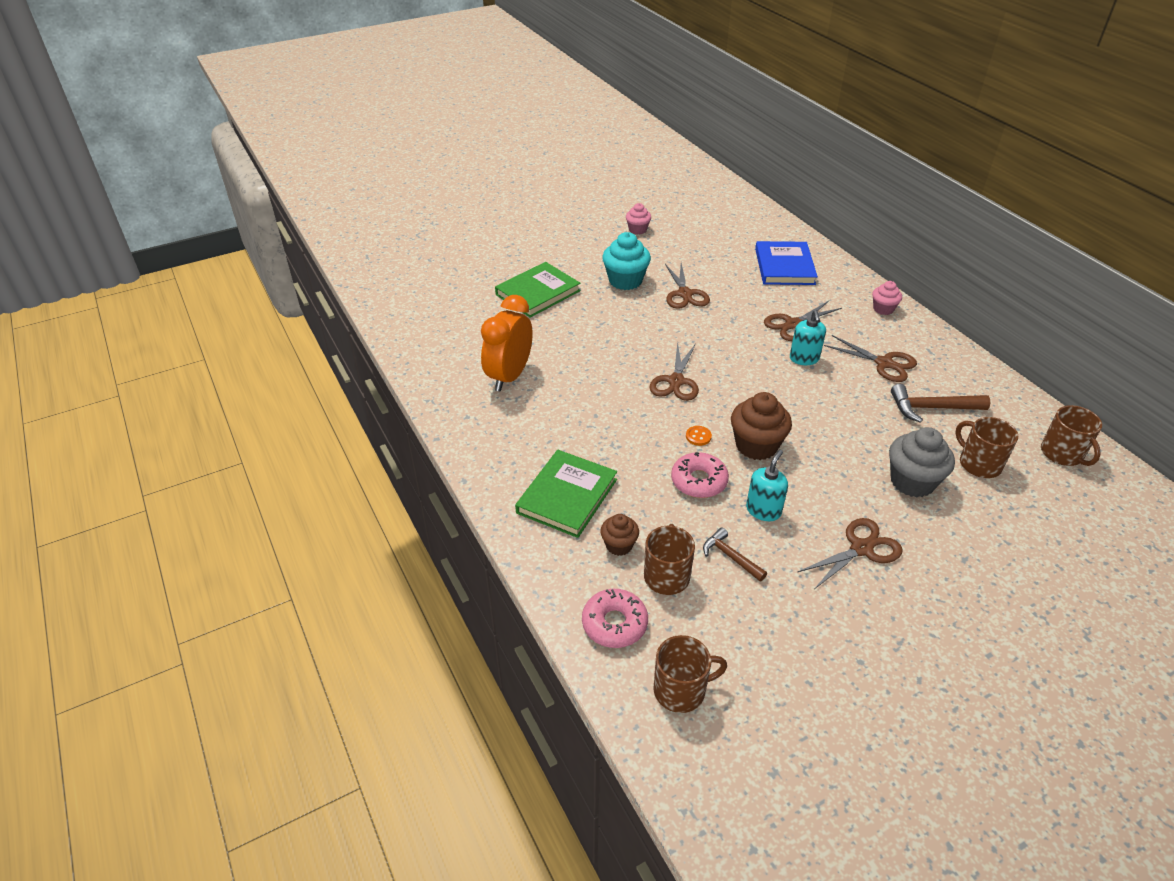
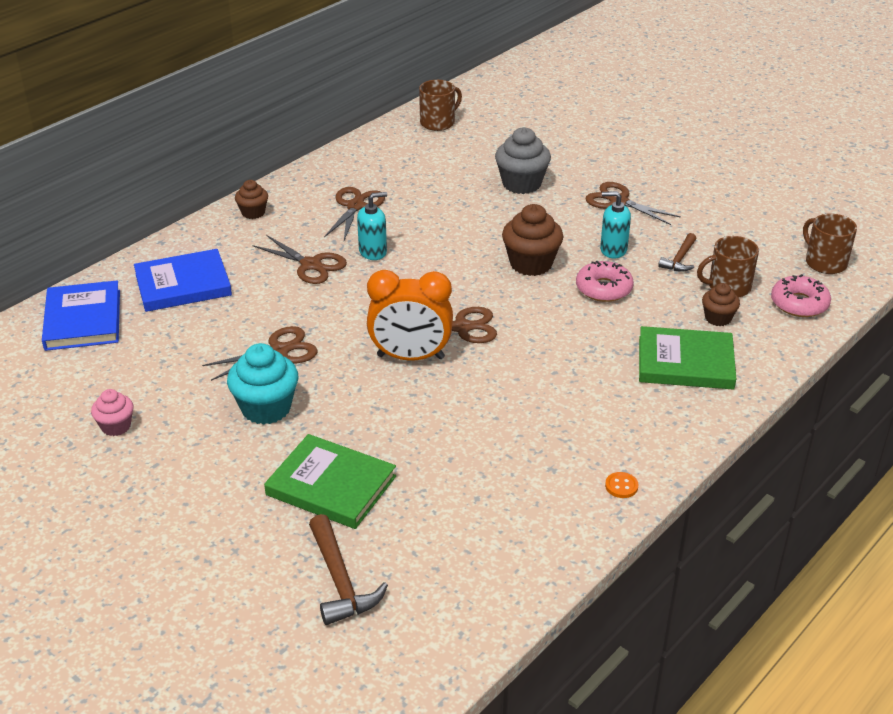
camera: 110 degrees left, 5 degrees down
orange clock [481,295,533,392] -> orange clock moved to [367,270,453,361]
orange button [686,426,712,446] -> orange button moved to [605,472,638,498]
pink cupcake [872,281,902,315] -> brown cupcake [235,180,268,219]
brown hammer [891,384,990,423] -> brown hammer moved to [309,514,388,625]
brown mug [955,417,1018,478] -> none
none -> blue book [42,280,120,351]

